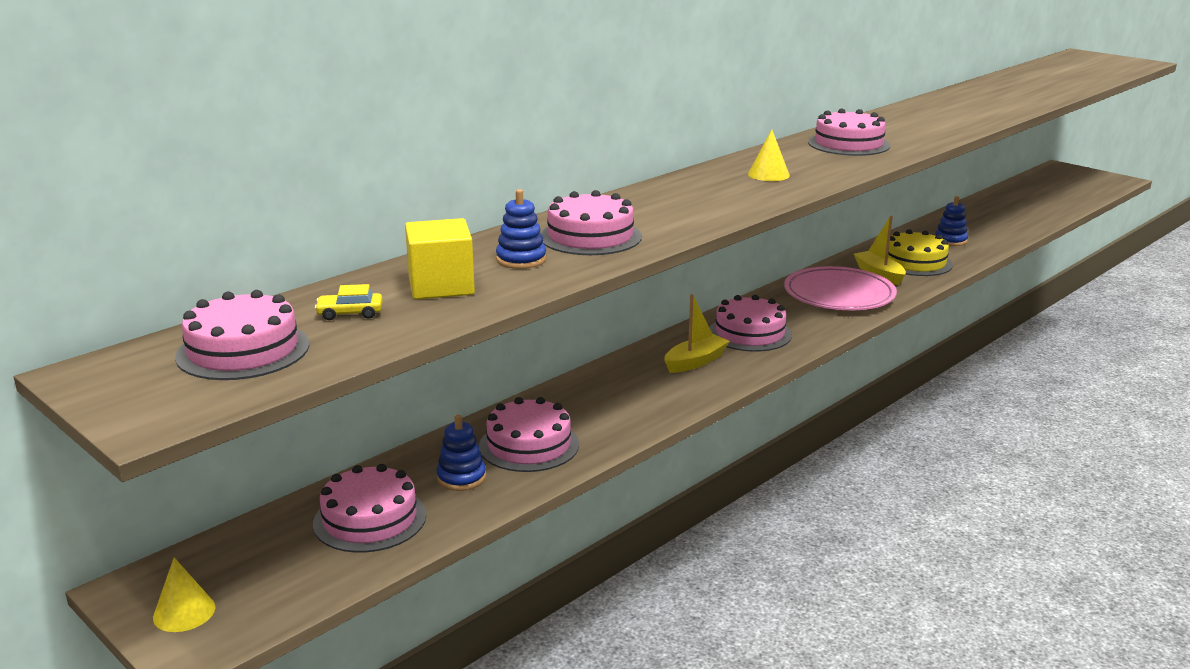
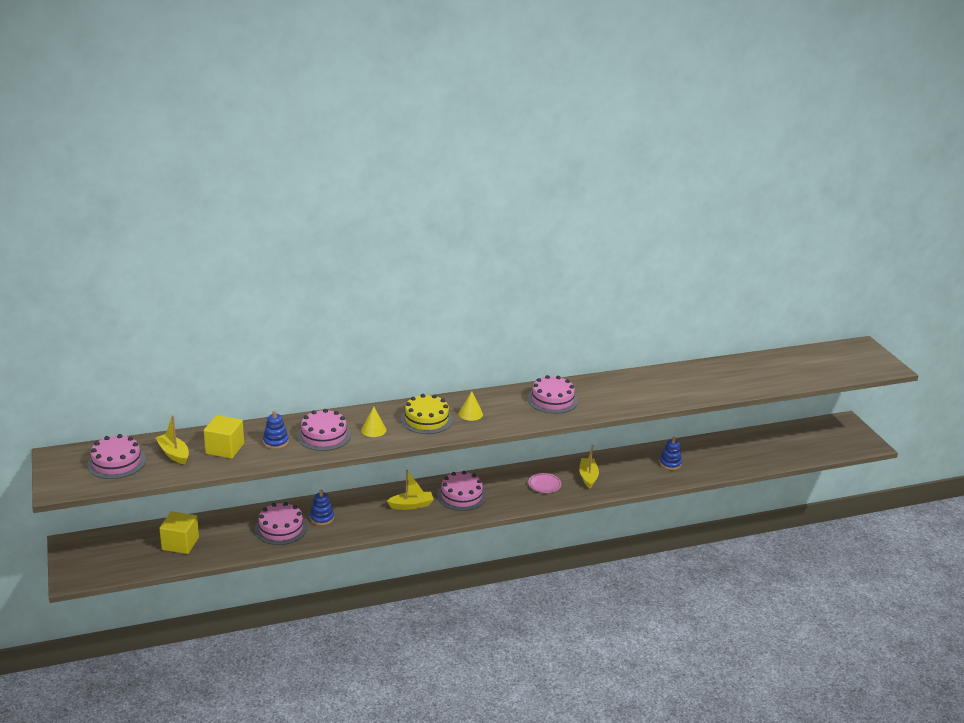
camera: 25 degrees right, 5 degrees up
yellow cone [153,557,215,632] -> yellow cone moved to [361,407,387,437]
pink cake [313,464,426,553] -> yellow cube [159,511,199,554]
yellow car [315,284,383,320] -> yellow boat [156,415,189,464]
blue stacking toy [436,414,486,491] -> blue stacking toy moved to [310,489,334,525]
pink plate [784,266,897,310] -> pink plate [528,473,561,493], size x0.47
yellow cake [888,229,953,276] -> yellow cake moved to [401,394,453,434]

